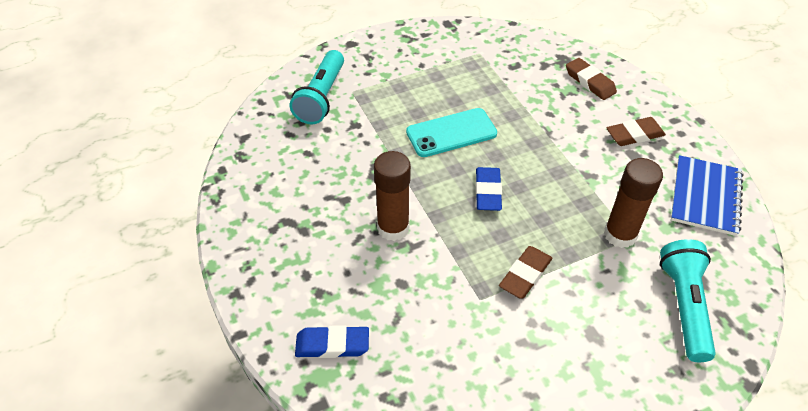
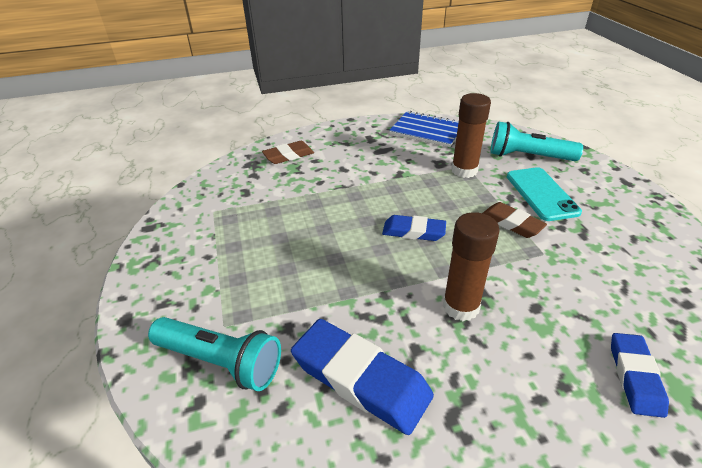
camera: 80 degrees left, 10 degrees down
turquoise phone [406,108,497,157] -> turquoise phone moved to [507,167,582,221]
brown eraser [606,117,666,146] -> none
none -> blue eraser [291,319,434,435]

